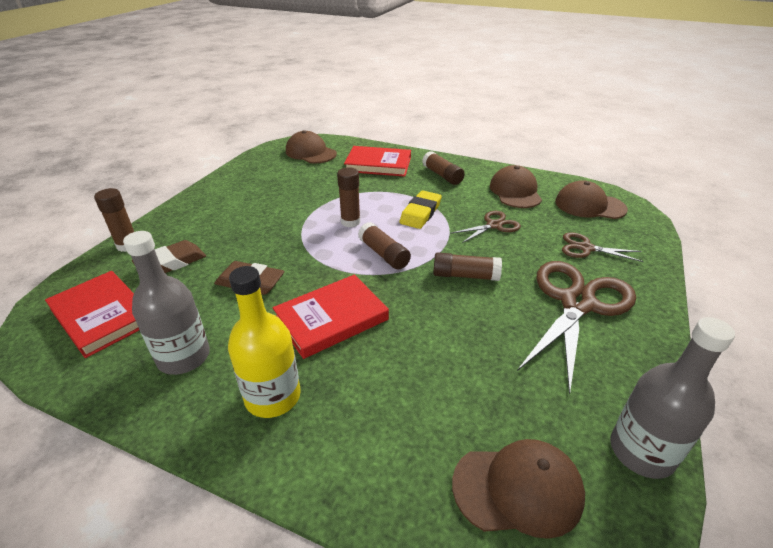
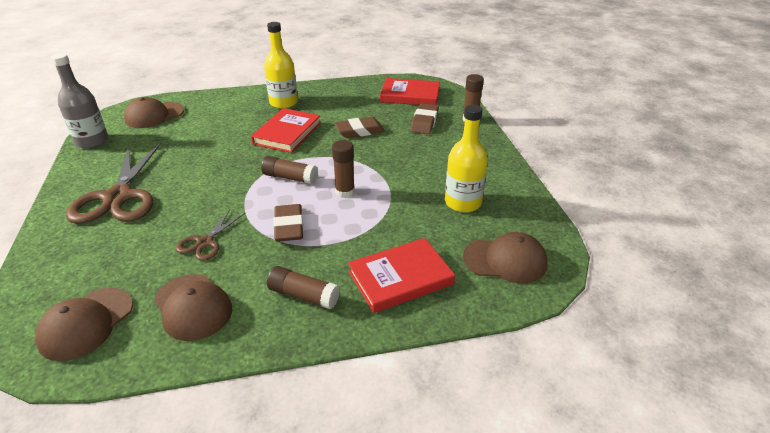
camera: 145 degrees right, 0 degrees up
grey bottle [123,231,210,375] -> none
yellow eraser [400,190,442,229] -> brown eraser [273,204,303,242]
brown glue stick [433,252,502,281] -> none
brown cap [555,180,628,219] -> brown cap turned 135 degrees clockwise [35,288,133,361]
brown scissors [562,232,644,262] -> none
none -> yellow bottle [445,105,488,212]

